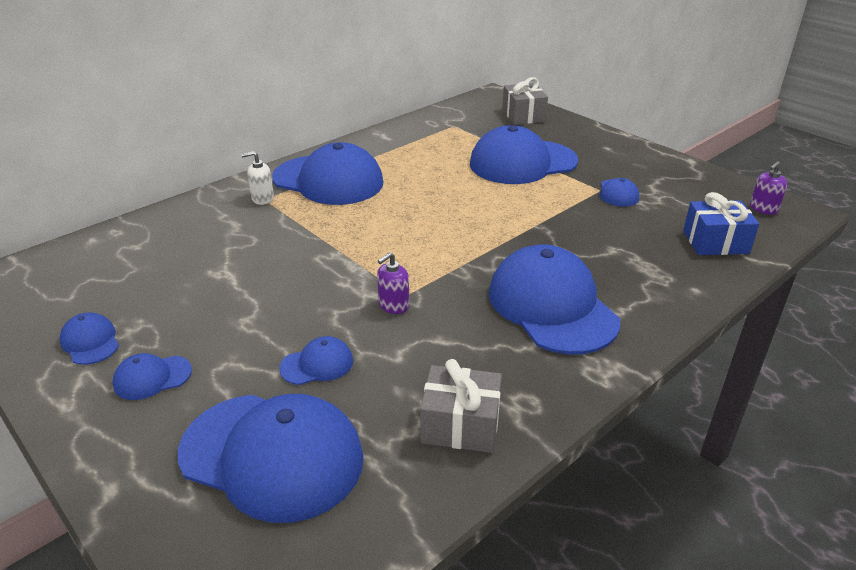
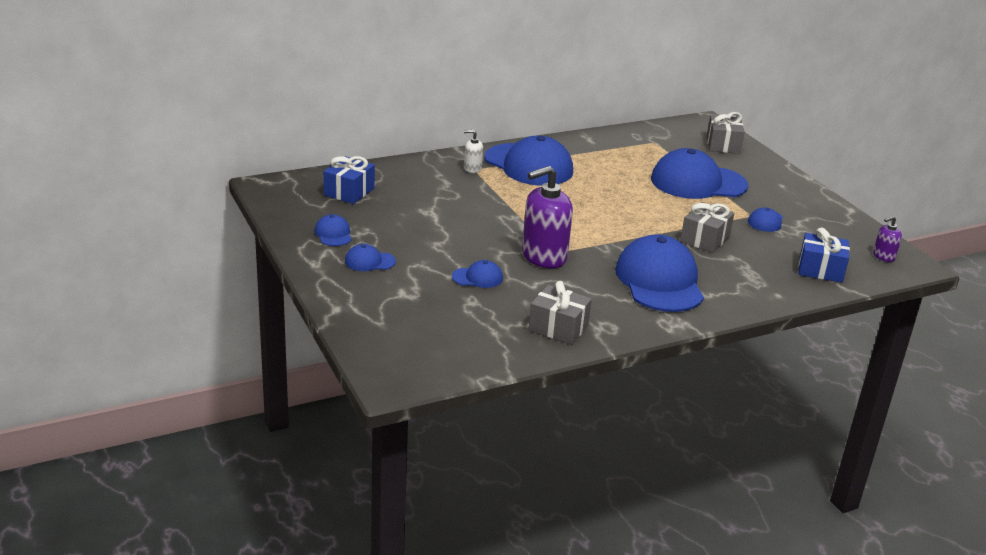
camera: 15 degrees right, 5 degrees down
blue cap [178,394,364,523] -> none
purple soap dispenser [377,252,409,314] -> purple soap dispenser [522,166,573,268], size x2.10
none -> blue gift [324,156,375,204]
none -> grey gift [680,202,734,253]

